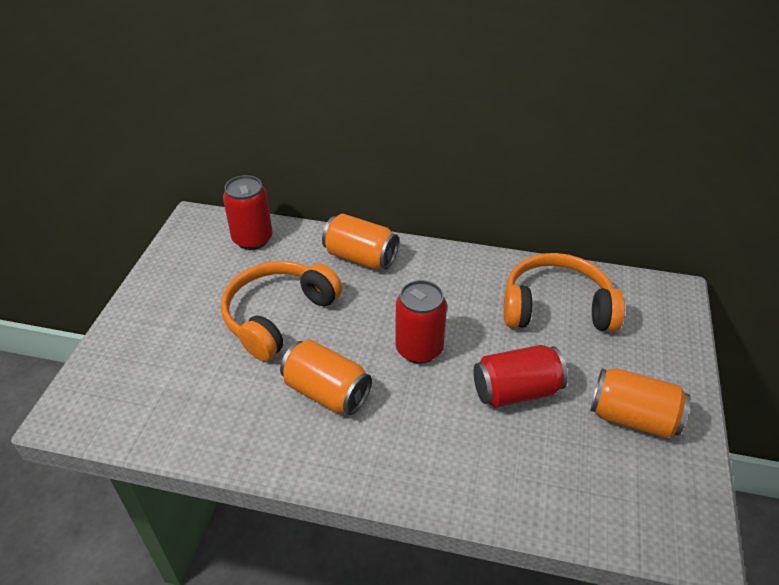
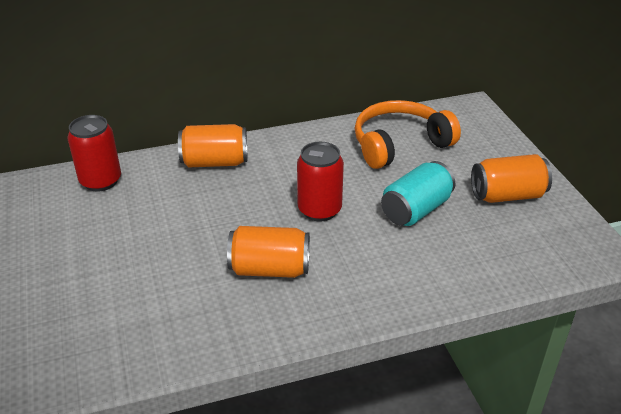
camera: 30 degrees left, 5 degrees down
orange headphones [221,261,342,361] -> none
red can [473,345,568,408] -> turquoise can [381,161,455,226]

